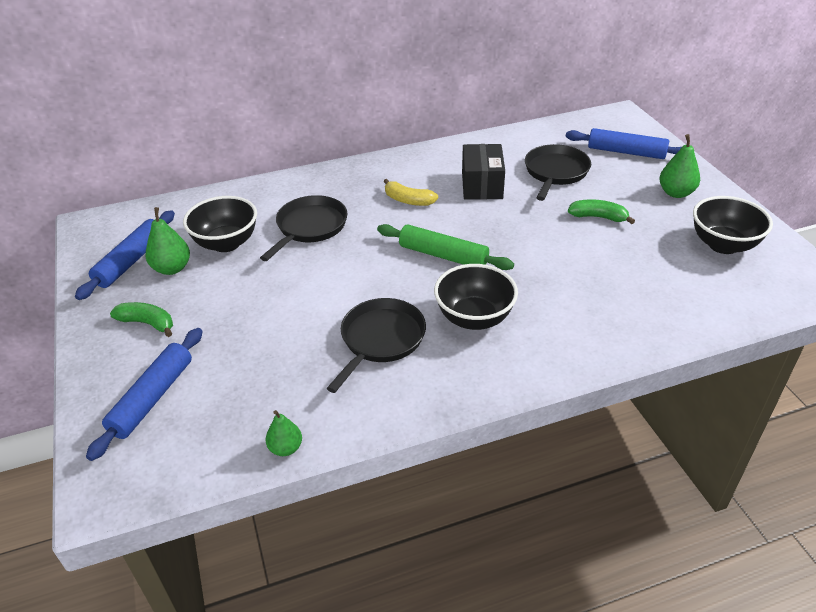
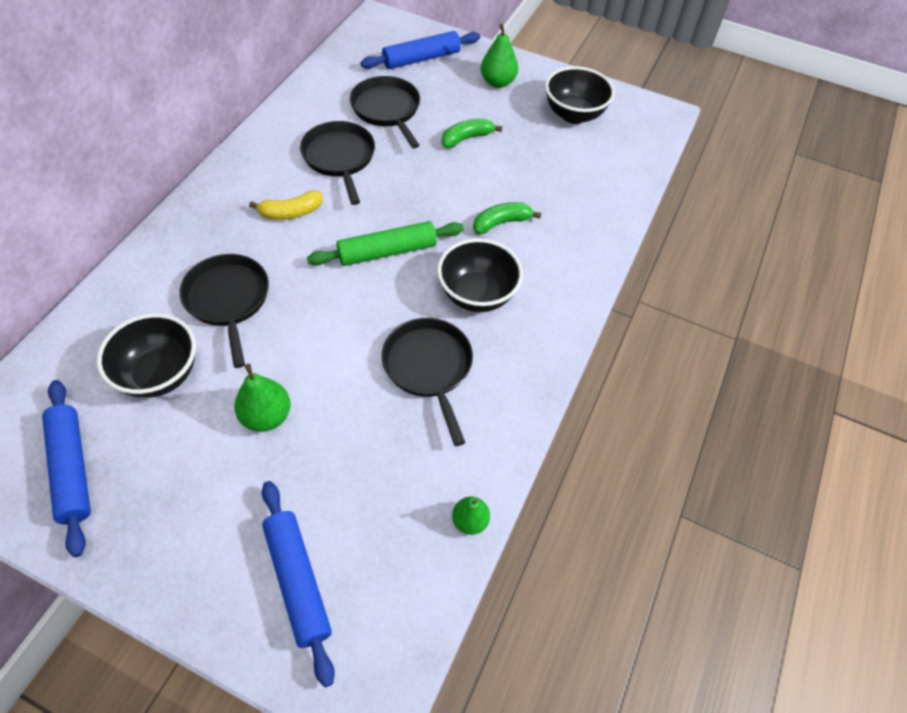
camera: 50 degrees left, 15 degrees up
green banana [110,302,173,337] -> green banana moved to [473,202,541,234]
green pear [146,207,190,275] -> green pear moved to [234,364,291,432]
black box [462,144,505,200] -> black pan [300,121,375,205]

